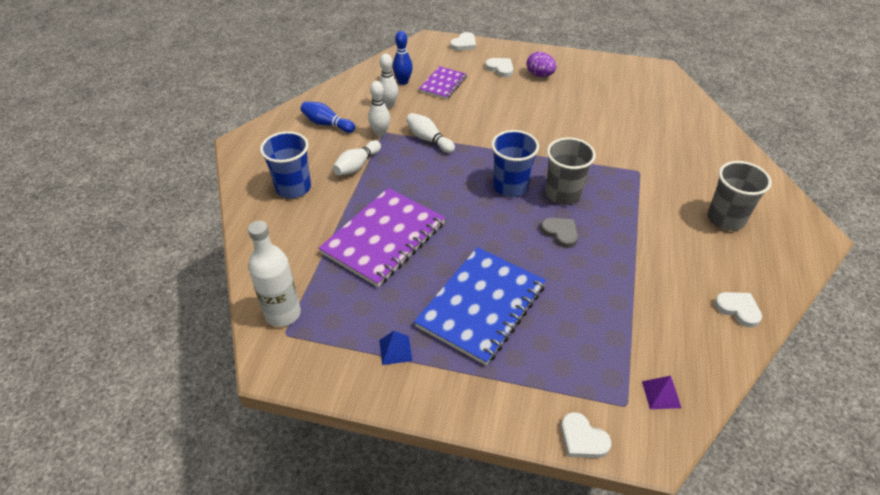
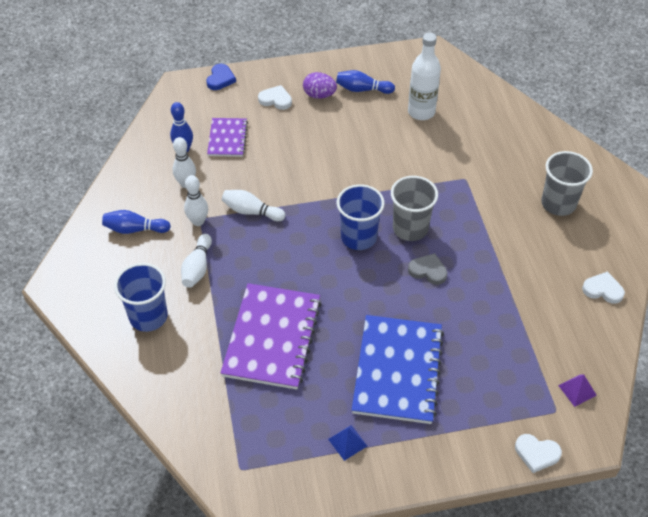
camera: 25 degrees left, 5 degrees up
white bottle [248,221,301,327] -> white bottle moved to [408,33,441,120]
white heart [450,32,476,51] -> blue heart [206,64,236,90]
none -> blue bowling pin [336,70,395,94]

